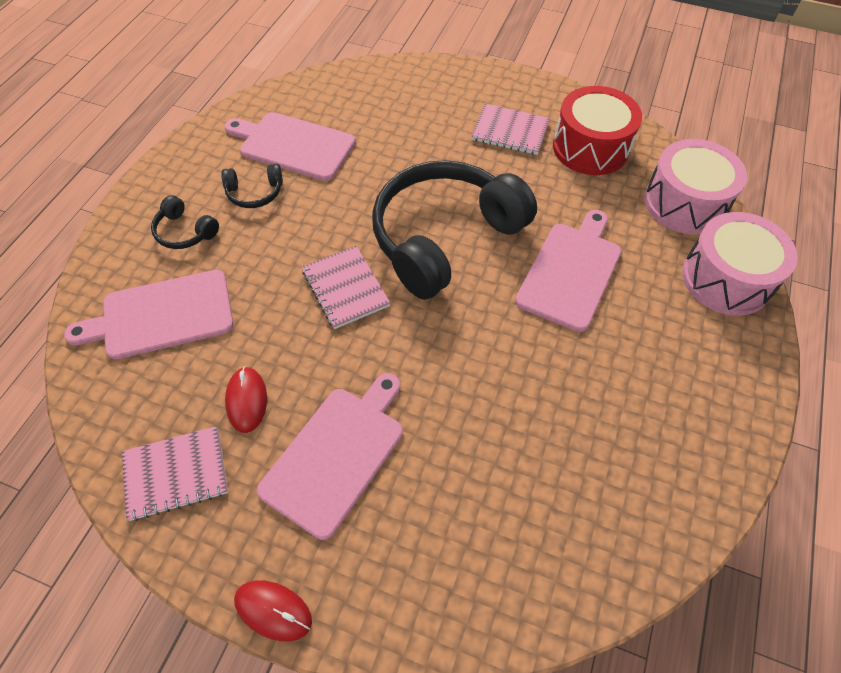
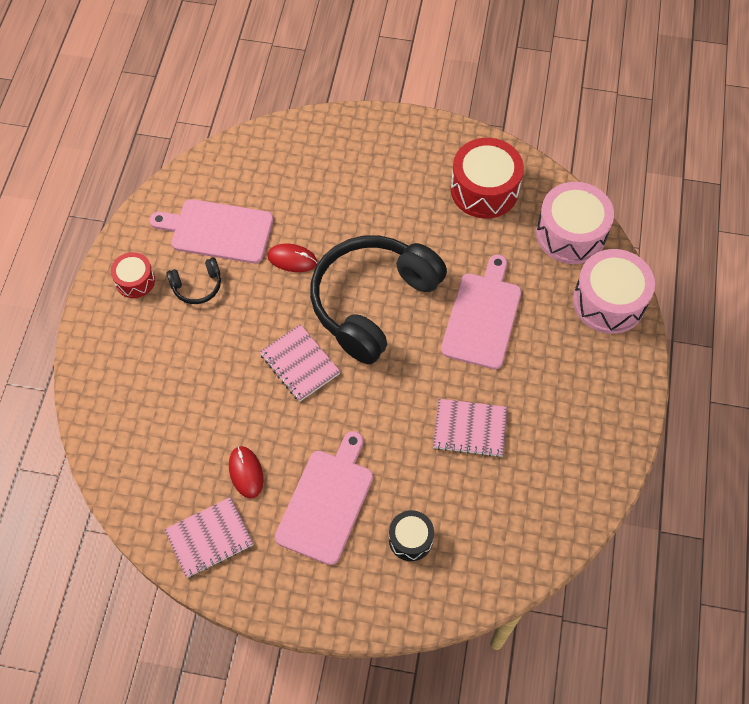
camera: 10 degrees left, 5 degrees up
pink cutting board [64,270,234,359] -> none
black headphones [151,195,219,249] -> none
red mouse [234,580,312,641] -> red mouse moved to [267,244,317,272]
pink notebook [471,104,550,155] -> pink notebook moved to [433,399,508,457]
none -> red drum [111,252,155,298]
none -> black drum [389,510,434,561]

